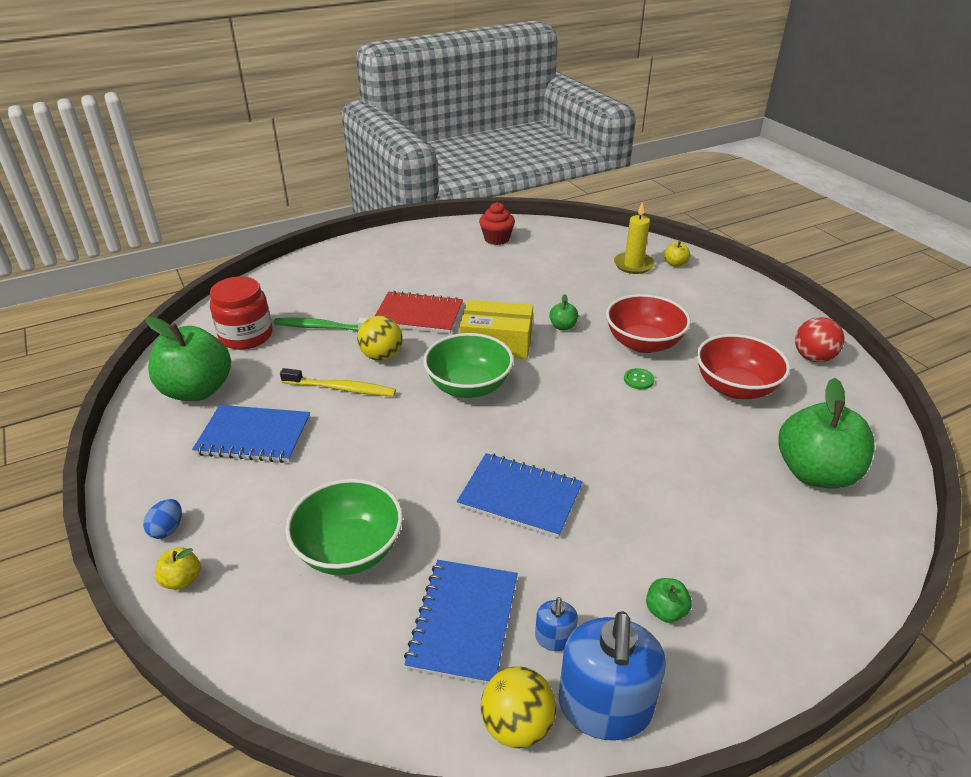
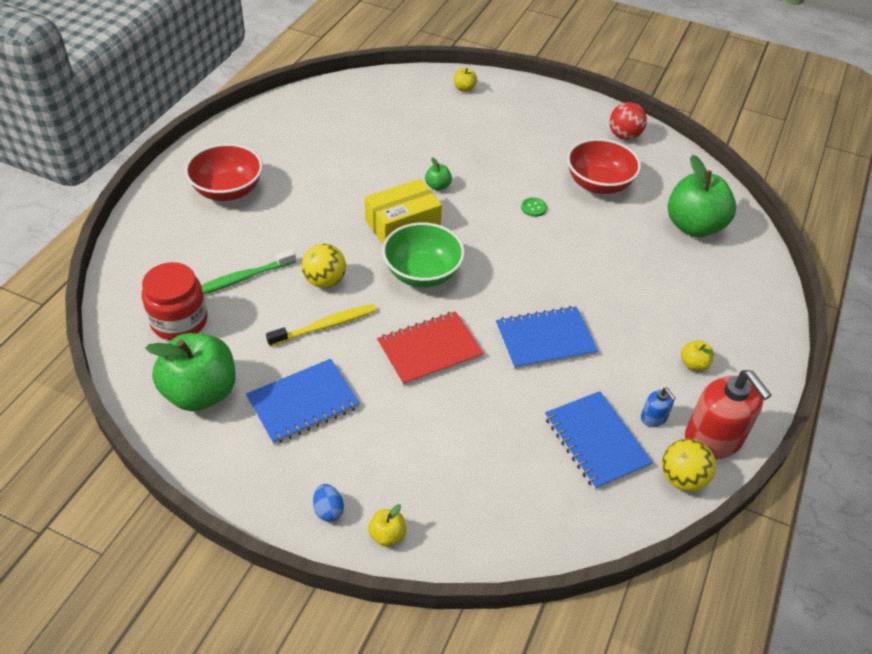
camera: 40 degrees left, 10 degrees up
green bowl [285,479,403,575] -> none
red notebook [375,291,463,334] -> red notebook moved to [377,311,484,386]
red cupcake [479,202,515,245] -> none
blue soap dispenser [559,611,666,741] -> red soap dispenser [685,370,772,459]
red bowl [606,294,691,353] -> red bowl moved to [185,144,263,201]
yellow candle [614,202,655,274] -> none
green apple [646,578,692,623] -> yellow apple [681,340,714,371]

